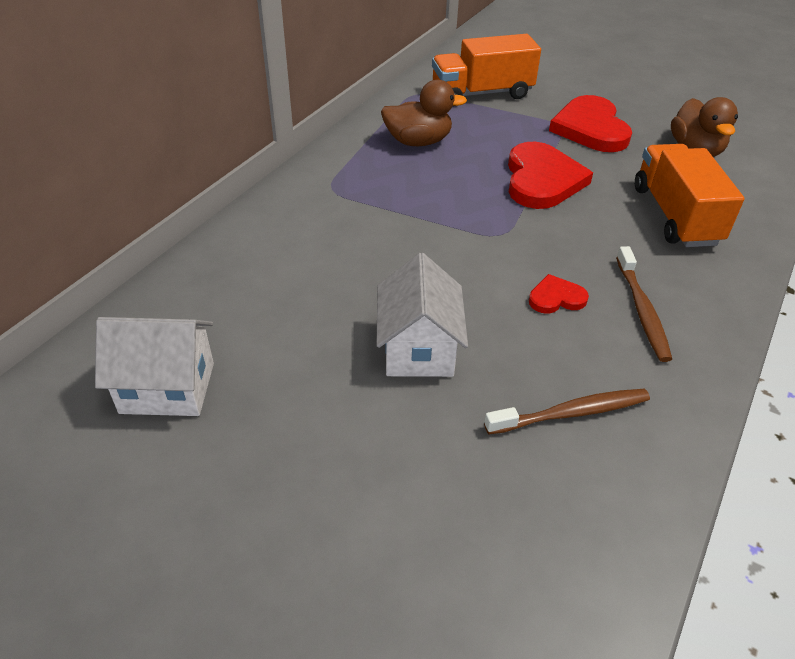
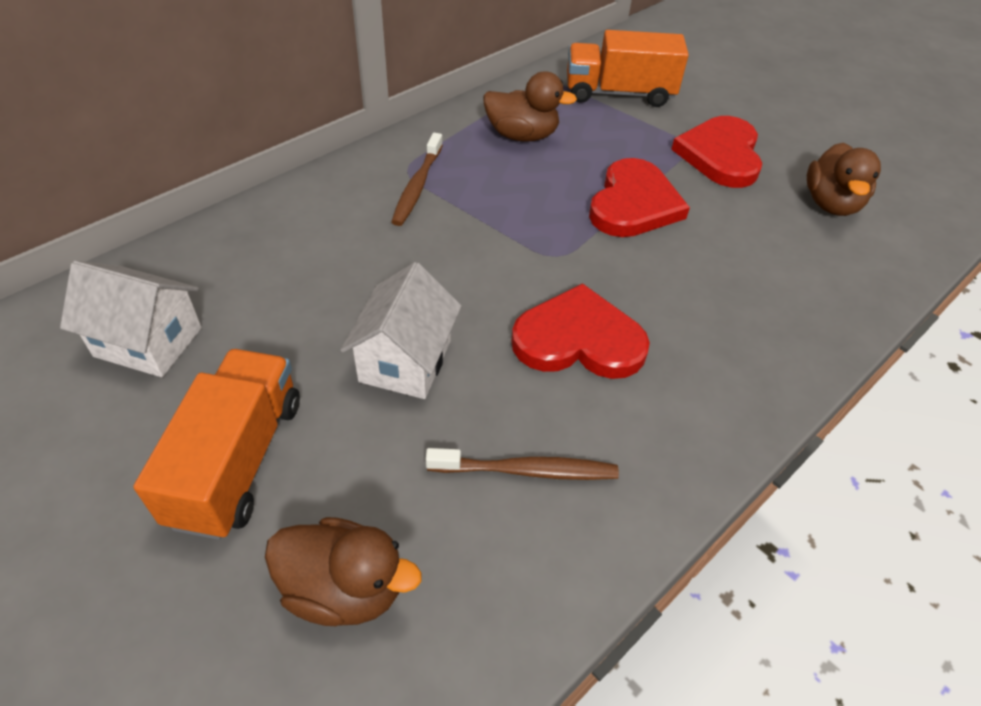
camera: 15 degrees right, 5 degrees up
red heart [529,274,589,314] -> red heart [511,283,650,379], size x2.03
brown toothbrush [616,246,672,362] -> brown toothbrush moved to [391,133,443,226]
orange truck [635,144,745,247] -> orange truck moved to [133,349,300,540]
none -> brown duck [265,517,422,626]

